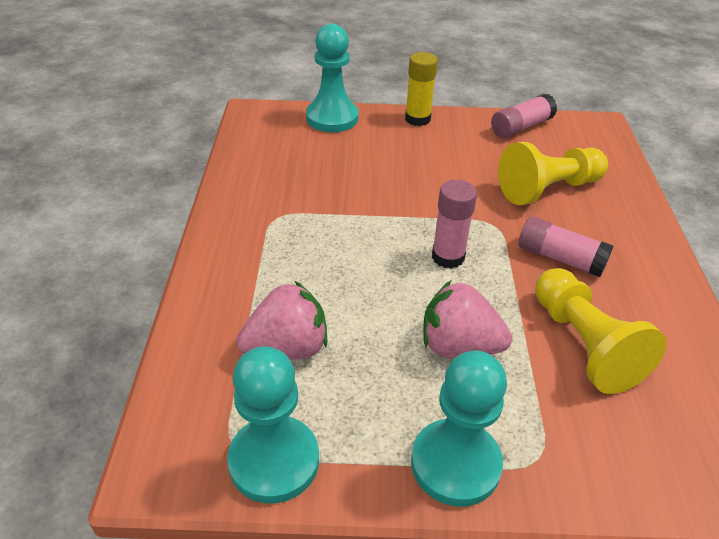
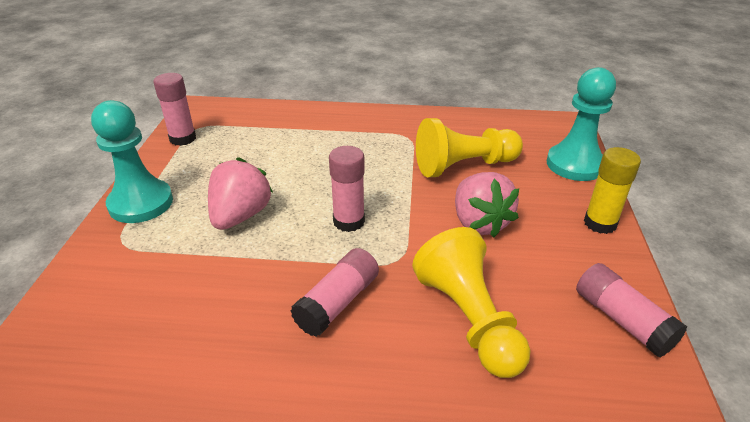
camera: 95 degrees right, 5 degrees down
turquoise pawn [227,346,319,503] -> pink glue stick [153,73,196,146]
pink strawberry [236,281,328,360] -> pink strawberry moved to [455,172,519,237]
yellow pawn [535,268,667,394] -> yellow pawn moved to [416,118,523,177]

